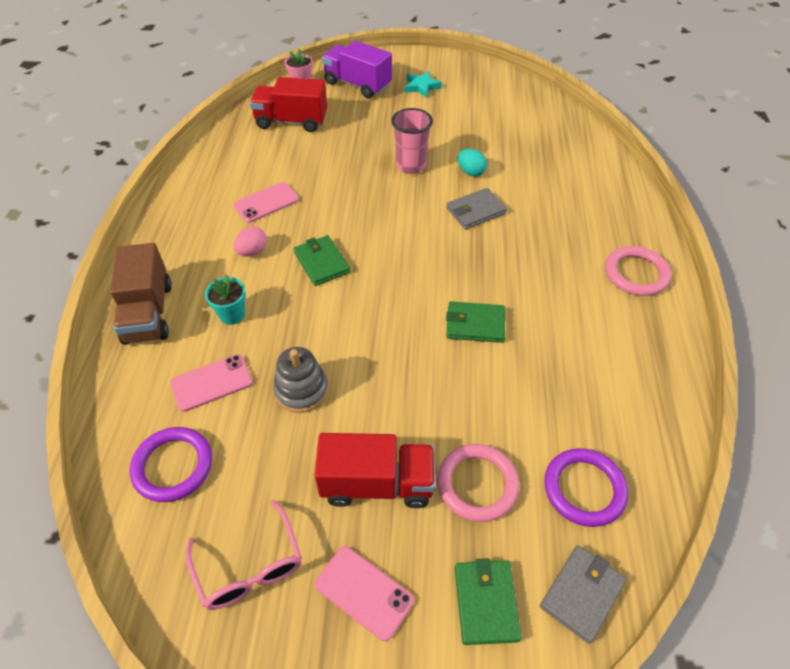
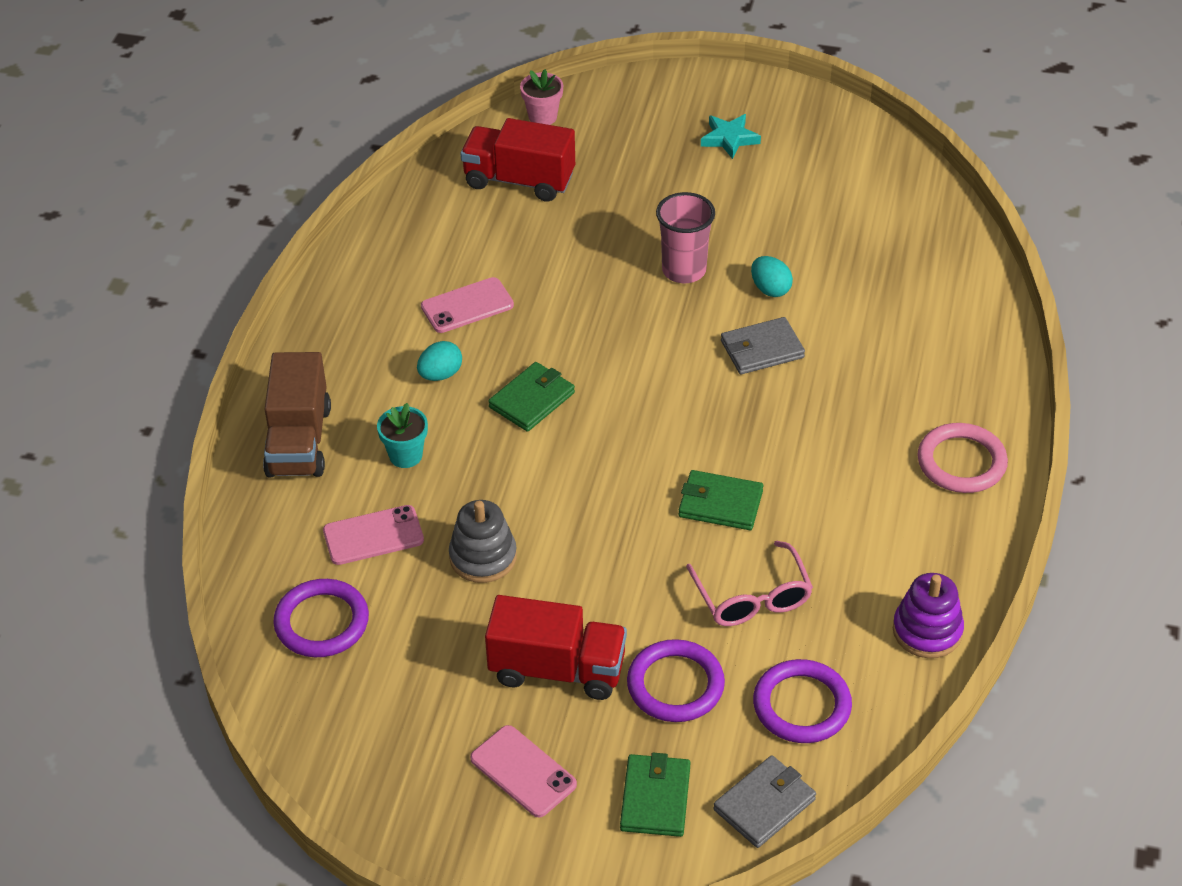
camera: 10 degrees right, 5 degrees down
pink glasses [185,500,302,610] -> pink glasses moved to [686,541,813,626]
pink egg [234,227,267,257] -> turquoise egg [417,341,462,381]
green wallet [294,235,350,286] -> green wallet turned 60 degrees clockwise [488,362,575,432]
purple truck [322,41,392,98] -> none
pink ring [437,444,520,522] -> purple ring [627,639,725,722]
none -> purple stacking toy [893,573,964,658]

